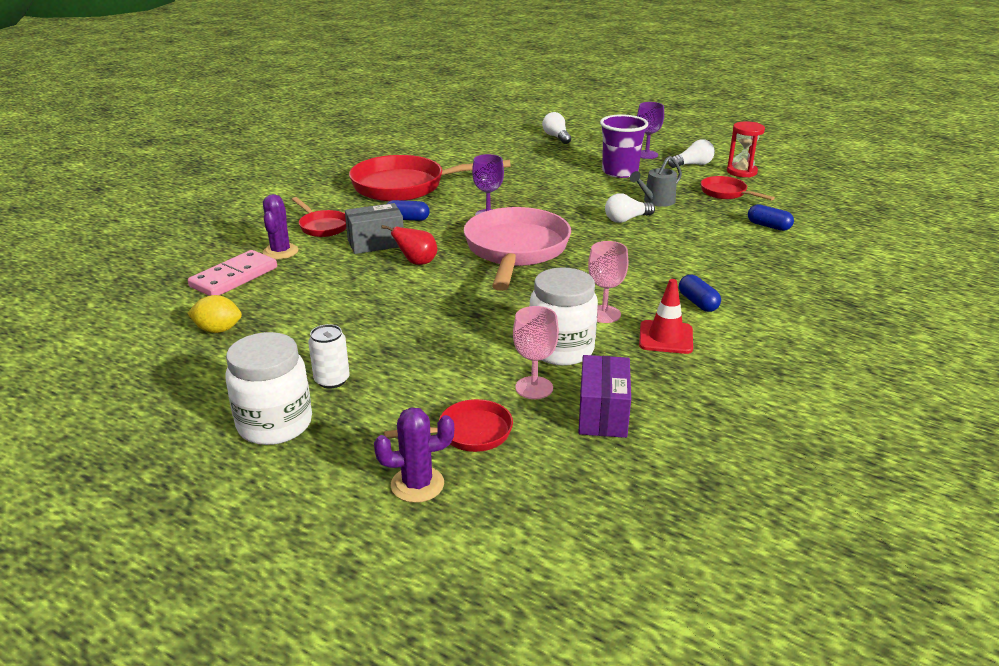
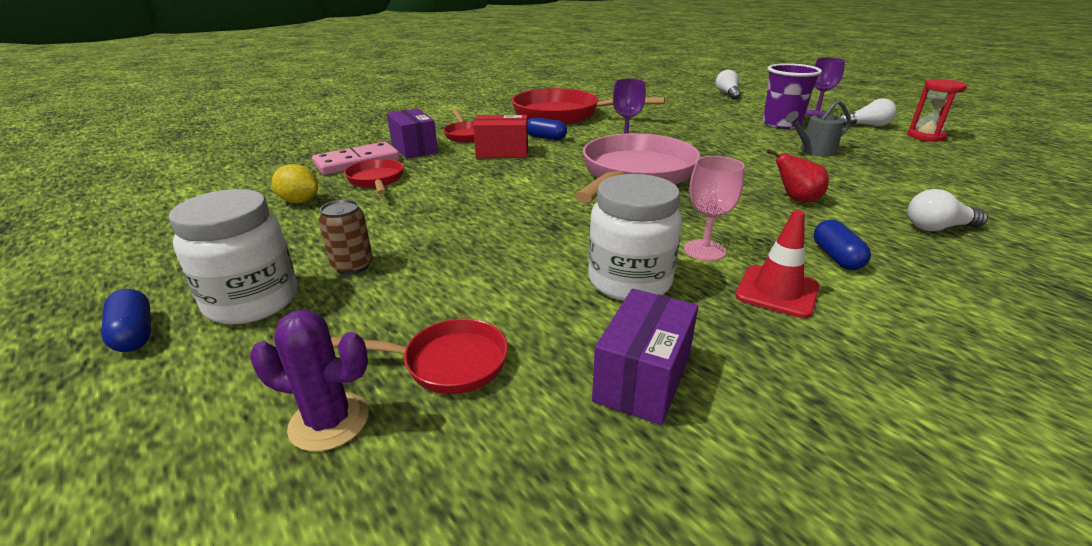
camera: 20 degrees right, 0 degrees up
purple cactus [263,194,298,259] -> purple box [387,109,438,159]
white can [308,324,350,389] -> brown can [319,200,373,275]
grey box [345,203,404,254] -> red box [473,115,528,158]
red pear [381,225,437,265] -> red pear moved to [767,149,829,202]
pink goblet [513,306,559,399] -> none
white light bulb [605,193,655,223] -> white light bulb moved to [908,189,988,231]
red pan [701,176,775,200] -> red pan moved to [344,159,404,194]
blue capsule [748,204,794,231] -> blue capsule moved to [101,289,151,352]

